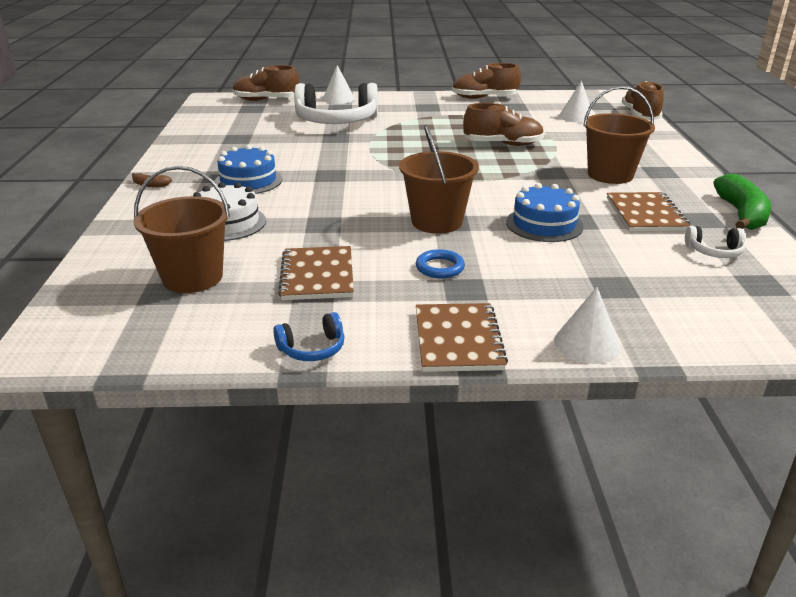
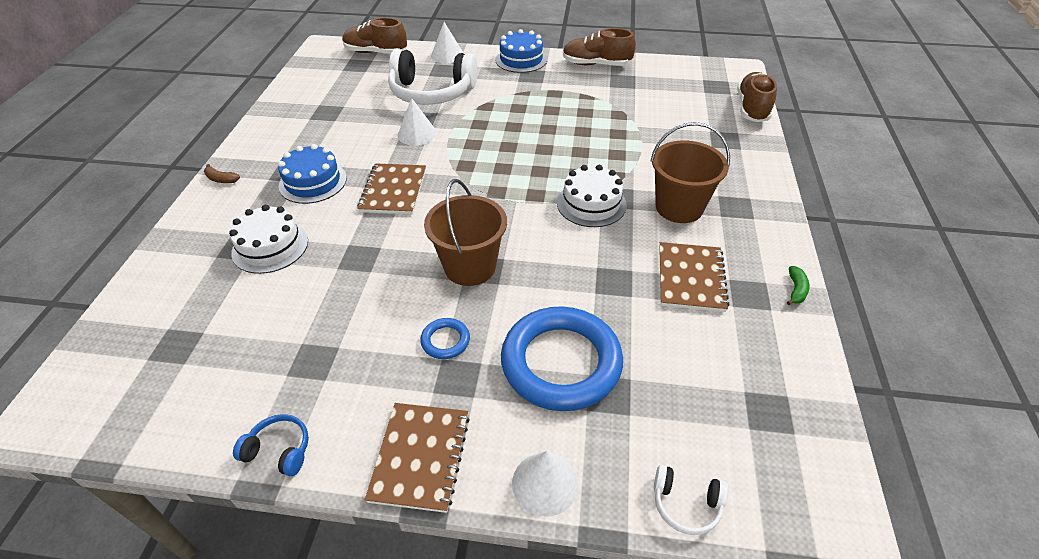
camera: 10 degrees right, 15 degrees up
brown bucket [134,166,230,293] -> none
blue headphones [273,312,344,361] -> blue headphones turned 150 degrees counterclockwise [233,414,309,476]
brown notebook [278,246,354,300] -> brown notebook moved to [357,163,426,214]
brown shoe [463,103,544,146] -> none
blue cake [506,183,584,242] -> blue cake moved to [495,29,547,73]
white cone [559,81,593,123] -> white cone moved to [398,98,437,146]
white headphones [685,226,746,258] -> white headphones moved to [654,465,728,535]
green banana [713,174,771,230] -> green banana [787,266,809,305], size x0.45
none -> blue ring [501,306,623,411]
none -> white cake [557,165,627,227]

